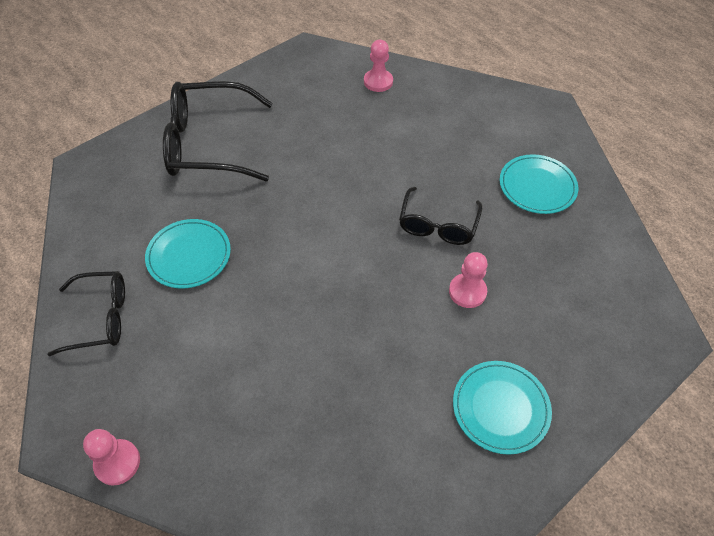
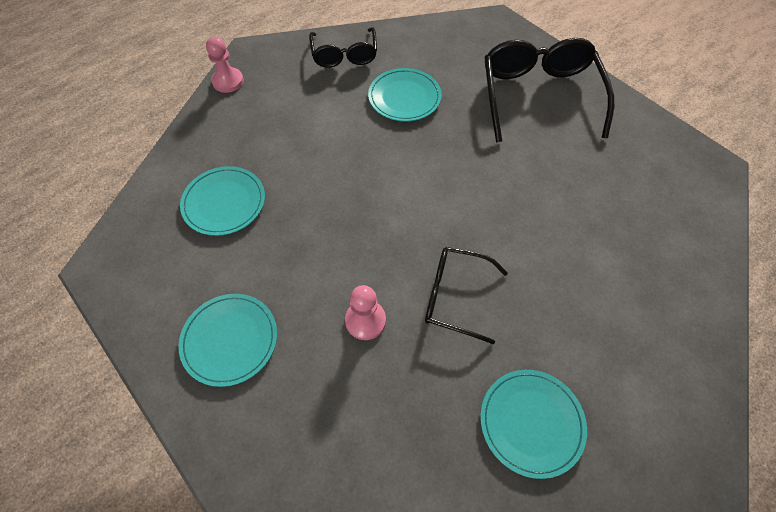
camera: 90 degrees right, 5 degrees up
pink pawn [364,40,393,92] -> none
none -> turquoise plate [180,166,265,236]

